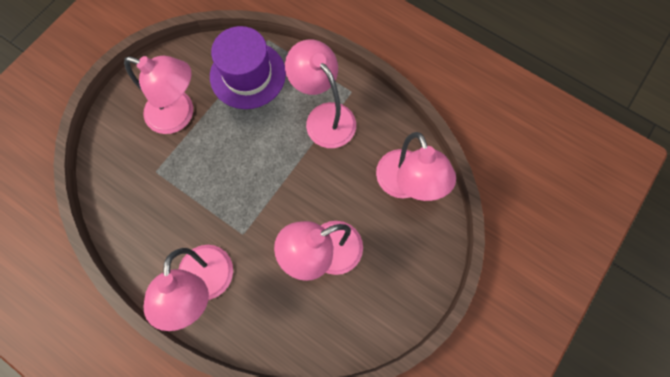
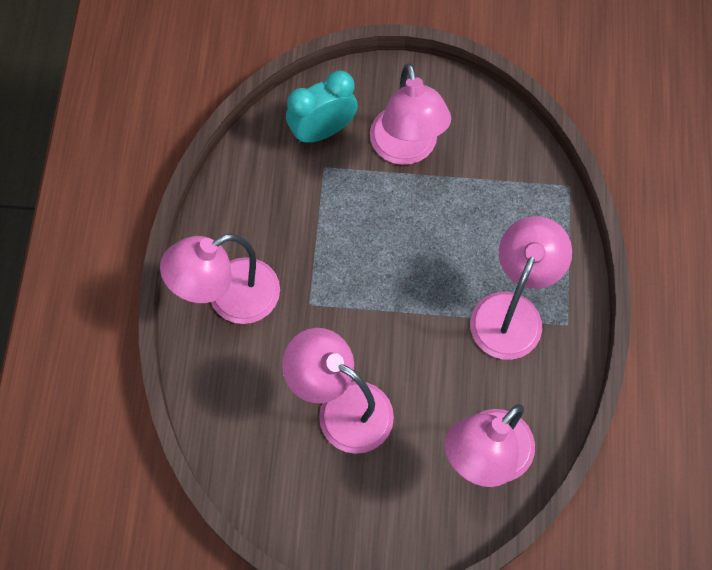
camera: 60 degrees right, 5 degrees down
purple hat [210,26,286,109] -> none
none -> turquoise clock [286,70,358,144]

